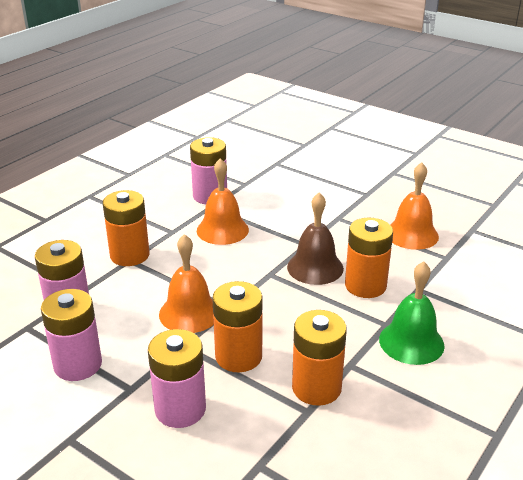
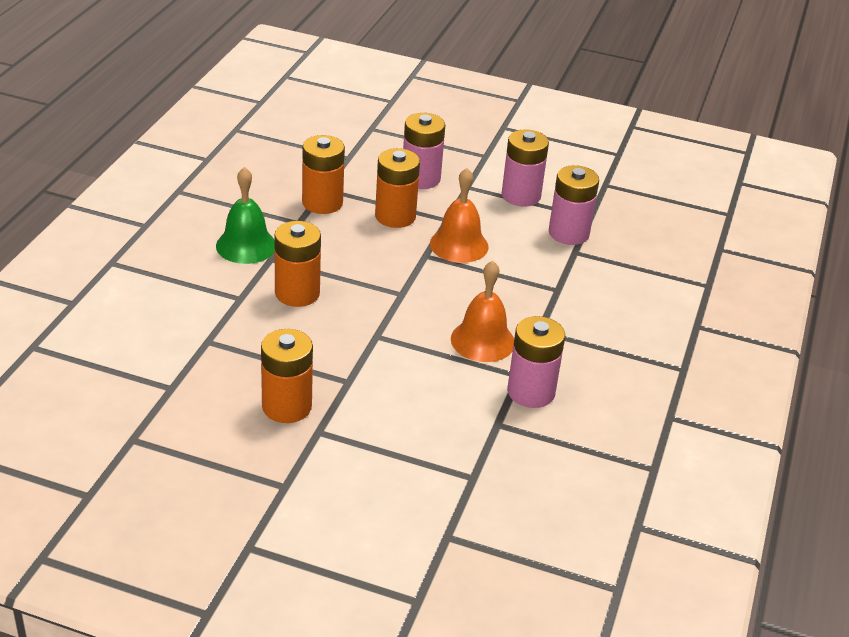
camera: 160 degrees right, 5 degrees up
orange battery [103,190,150,266] -> orange battery moved to [261,329,313,423]
brown bell [287,193,344,285] -> none
orange bell [390,162,439,250] -> none

